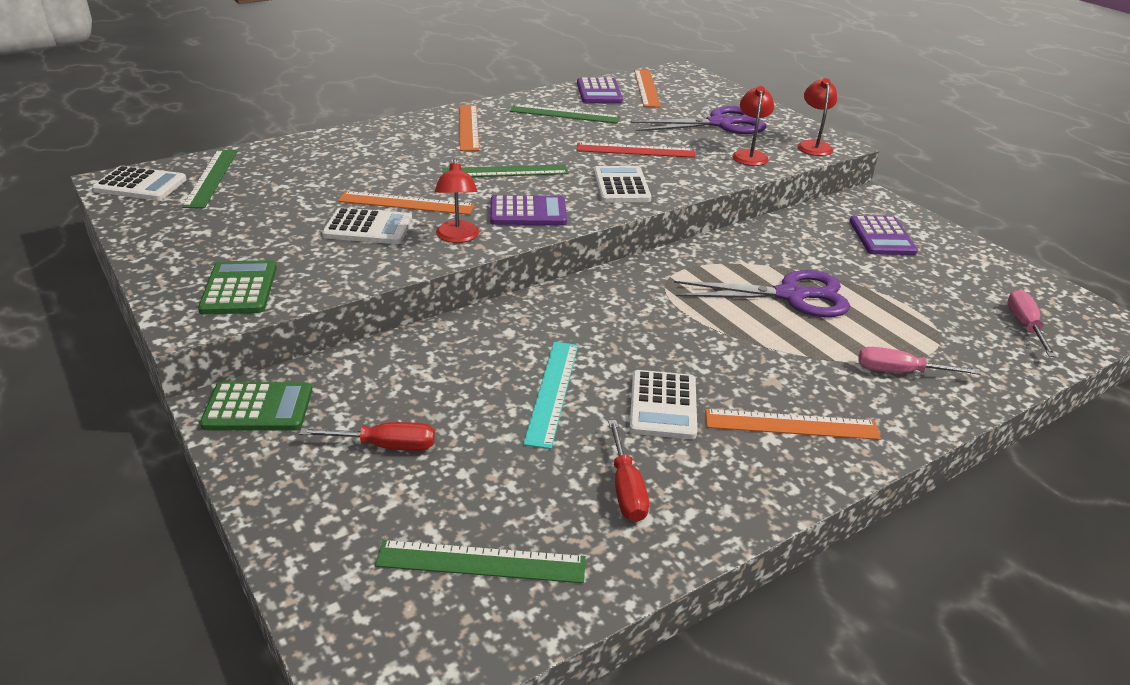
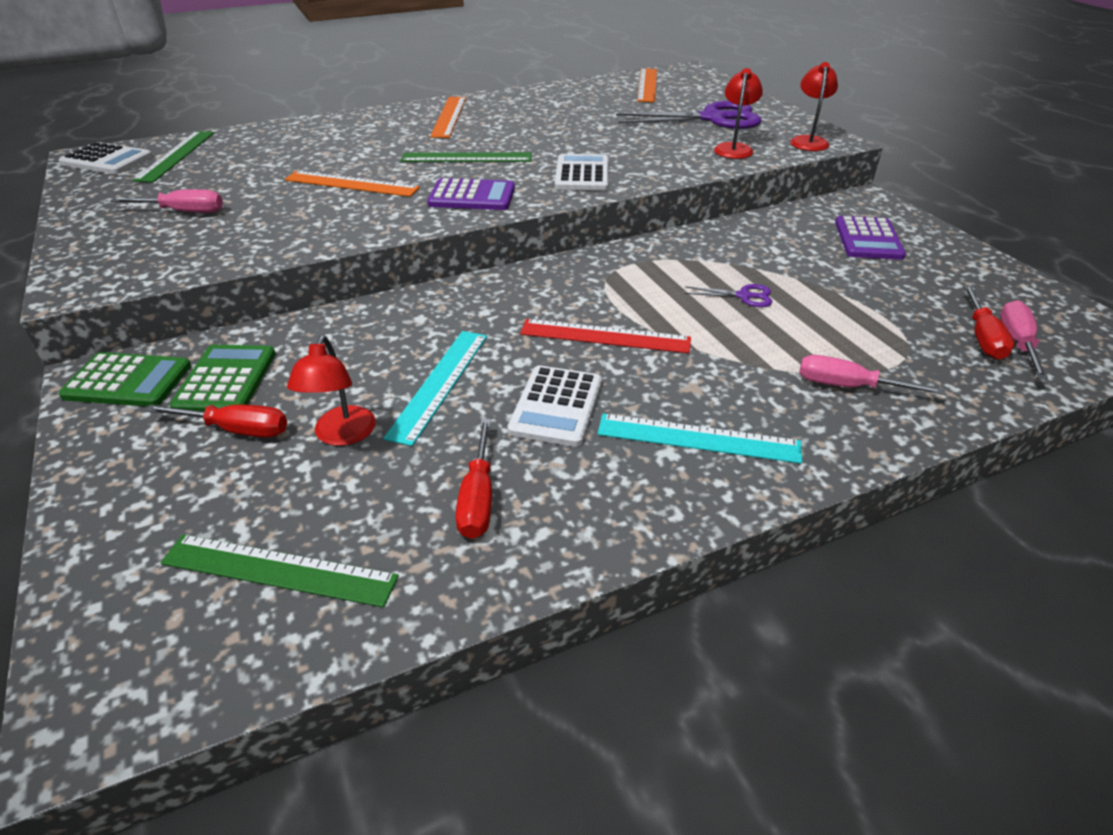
camera: 10 degrees right, 5 degrees up
green calculator [198,260,277,315] -> green calculator moved to [169,345,276,412]
white calculator [322,208,412,244] -> none
red lamp [435,159,479,243] -> red lamp moved to [287,335,376,446]
green ruler [510,104,620,123] -> none
purple calculator [577,78,623,103] -> none
red ruler [577,142,695,158] -> red ruler moved to [520,319,691,353]
purple scissors [674,270,850,317] -> purple scissors [685,284,772,307], size x0.45
orange ruler [705,409,881,440] -> turquoise ruler [597,413,802,464]
none -> pink screwdriver [110,189,223,213]
none -> red screwdriver [963,285,1014,360]

